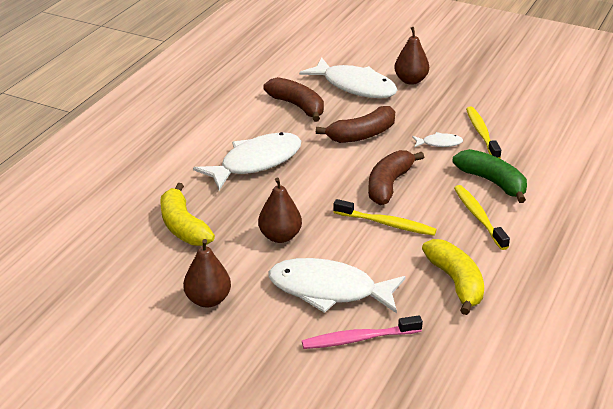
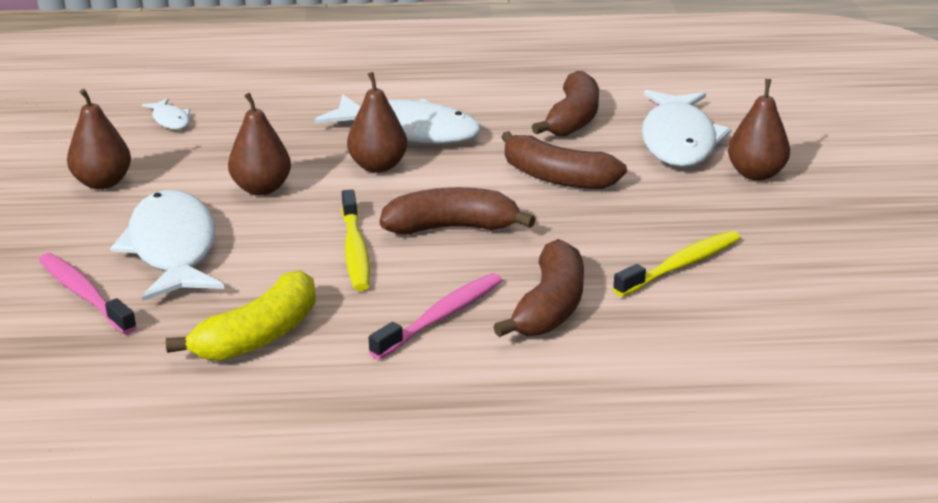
camera: 60 degrees right, 5 degrees down
yellow banana [160,183,215,246] -> none
white fish [412,132,463,147] -> white fish moved to [142,98,190,129]
green banana [453,149,527,203] -> brown banana [493,239,584,337]
yellow toothbrush [454,185,510,250] -> pink toothbrush [369,273,502,359]
none -> brown pear [347,72,407,173]

